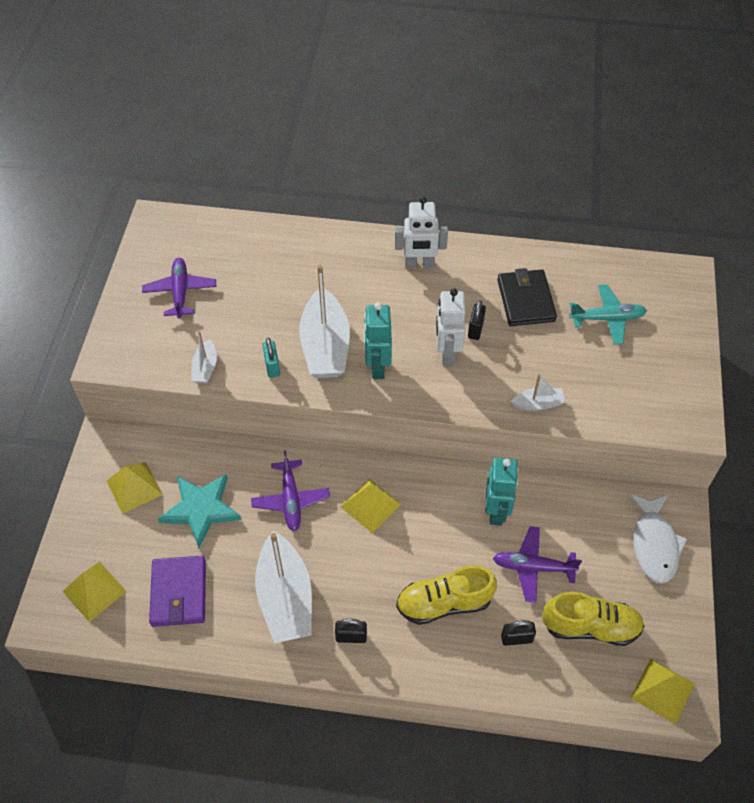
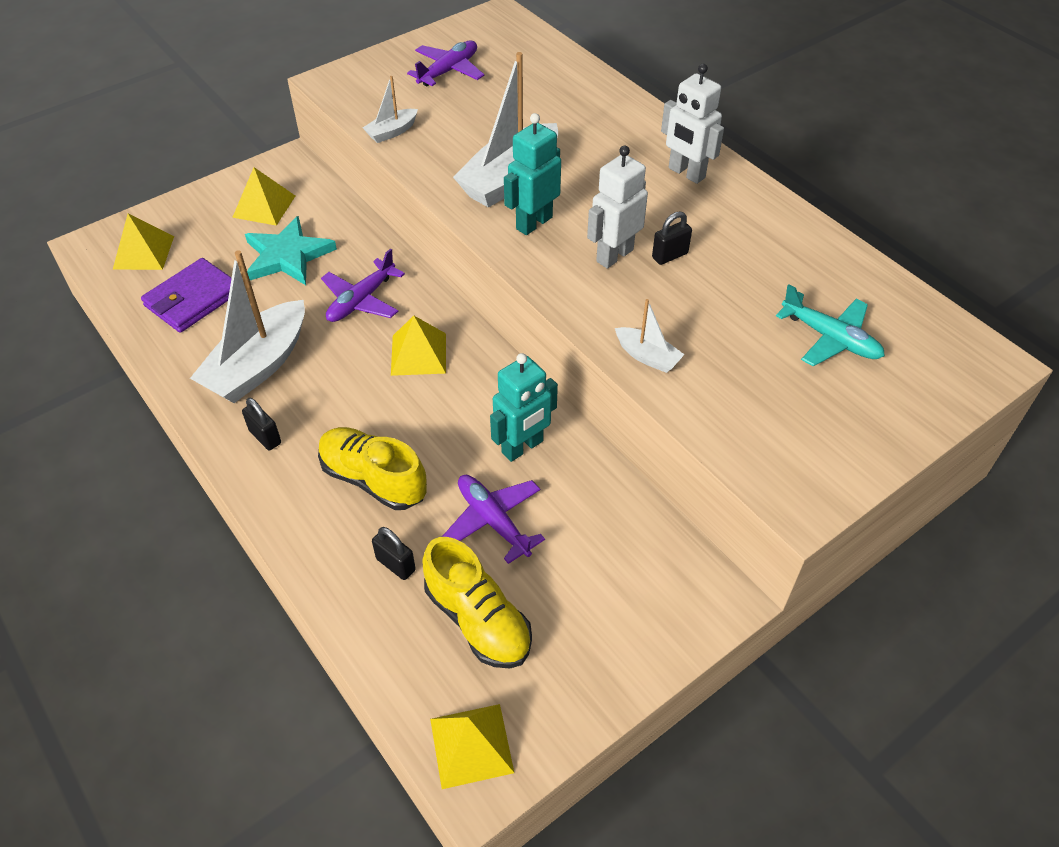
camera: 45 degrees right, 5 degrees down
turquoise padlock [262,337,280,378] -> none
black wallet [498,268,557,326] -> none
white fish [630,494,687,583] -> none

